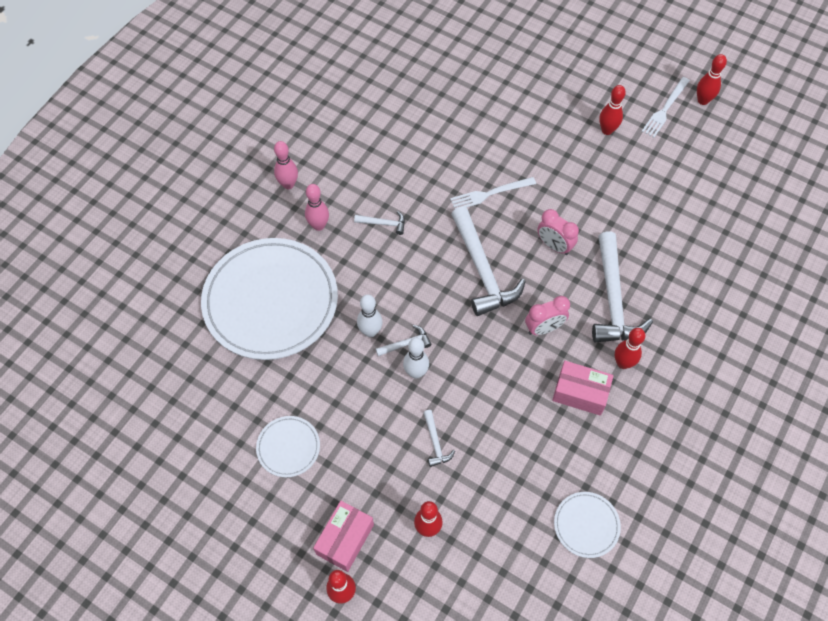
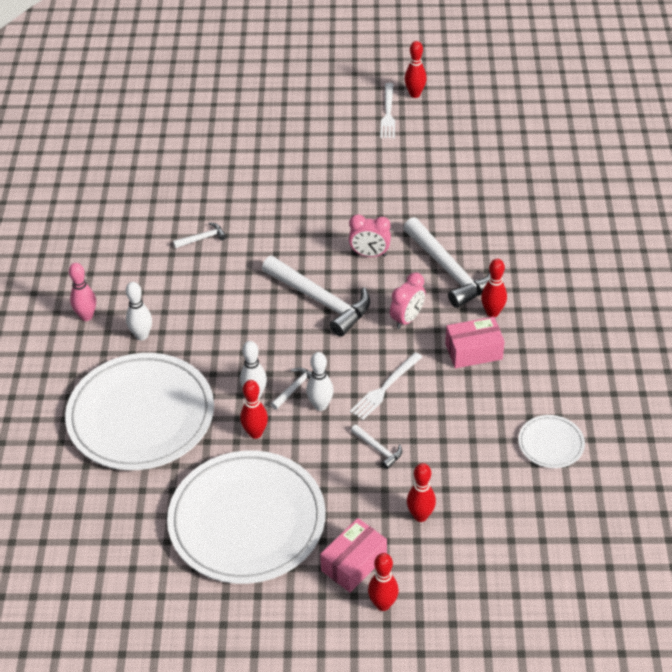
camera: 30 degrees left, 15 degrees down
white plate [256,416,320,477] -> white plate [167,451,326,584], size x2.29
pink bowling pin [305,184,329,231] -> white bowling pin [126,282,152,340]
pink box [313,501,374,572] -> pink box turned 45 degrees clockwise [320,518,387,593]
white hammer [354,211,405,235] -> white hammer moved to [173,222,226,248]
white fork [450,177,536,209] -> white fork moved to [350,352,422,420]
red bowling pin [599,85,626,135] -> red bowling pin moved to [240,380,268,439]

